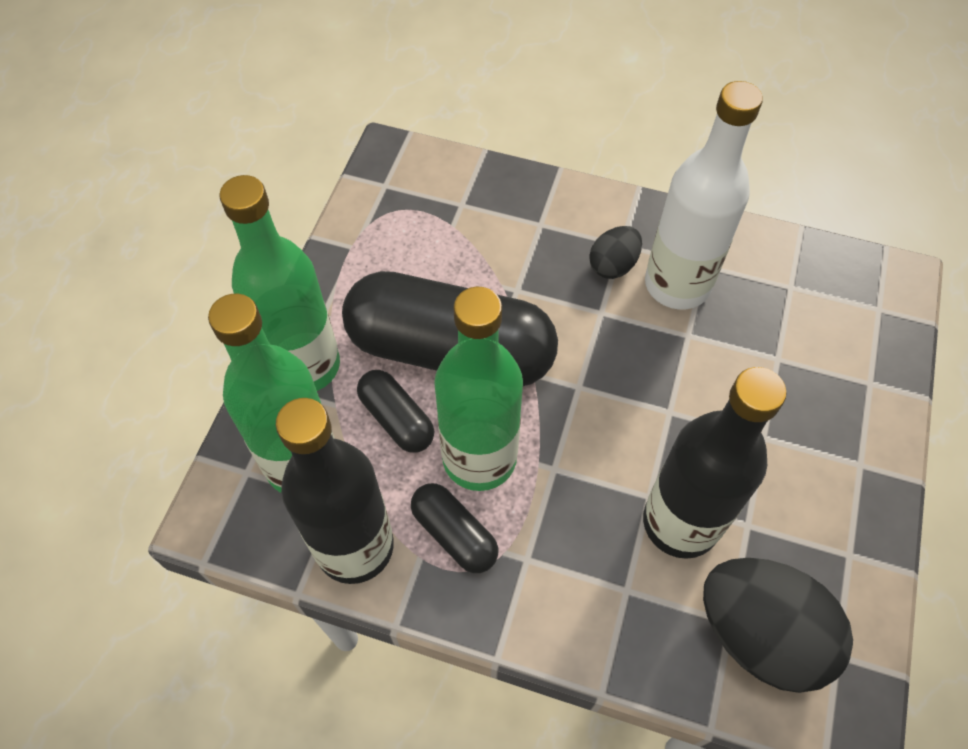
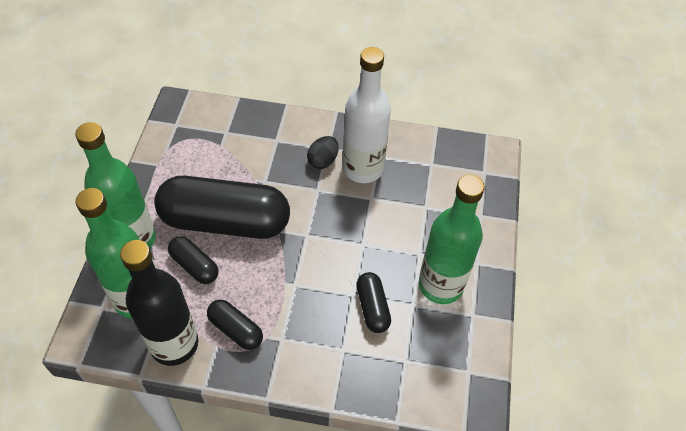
camera: 10 degrees left, 5 degrees down
green bottle [434,287,523,491] -> green bottle moved to [419,175,485,304]
black bottle [643,367,787,559] -> black capsule [356,272,391,333]
black egg [703,558,853,693] -> none

